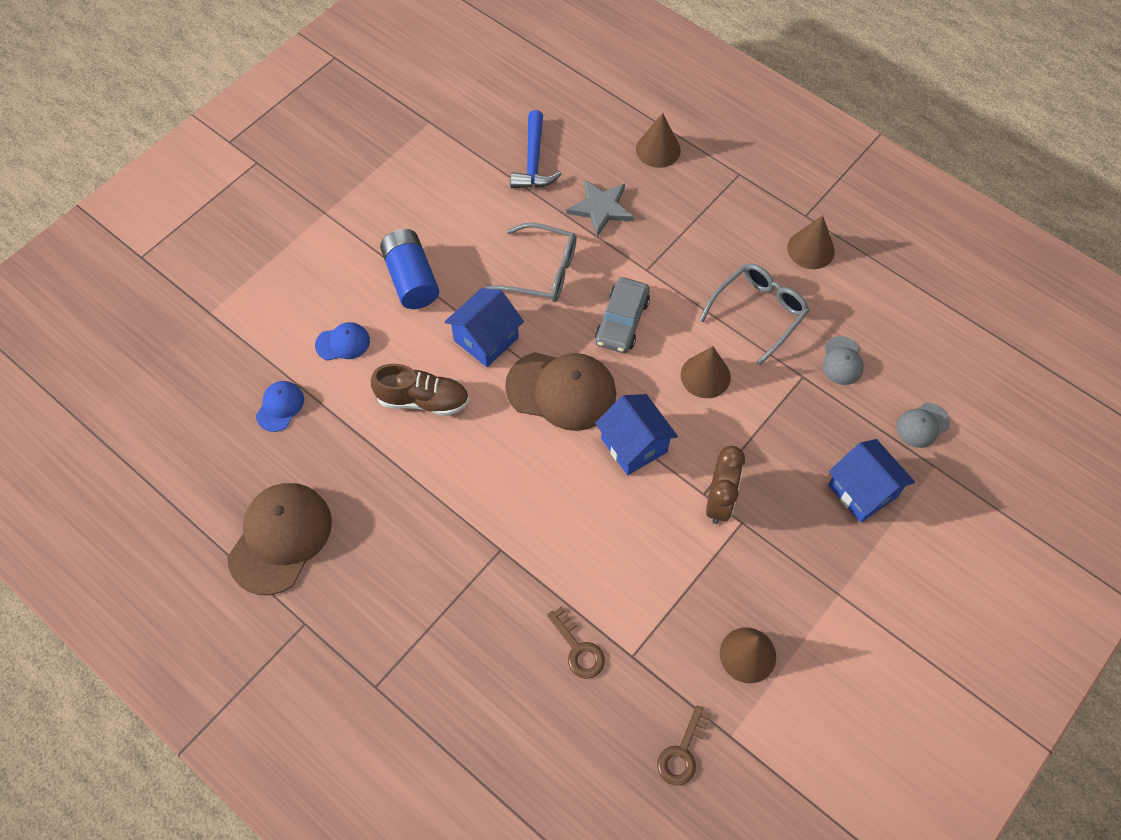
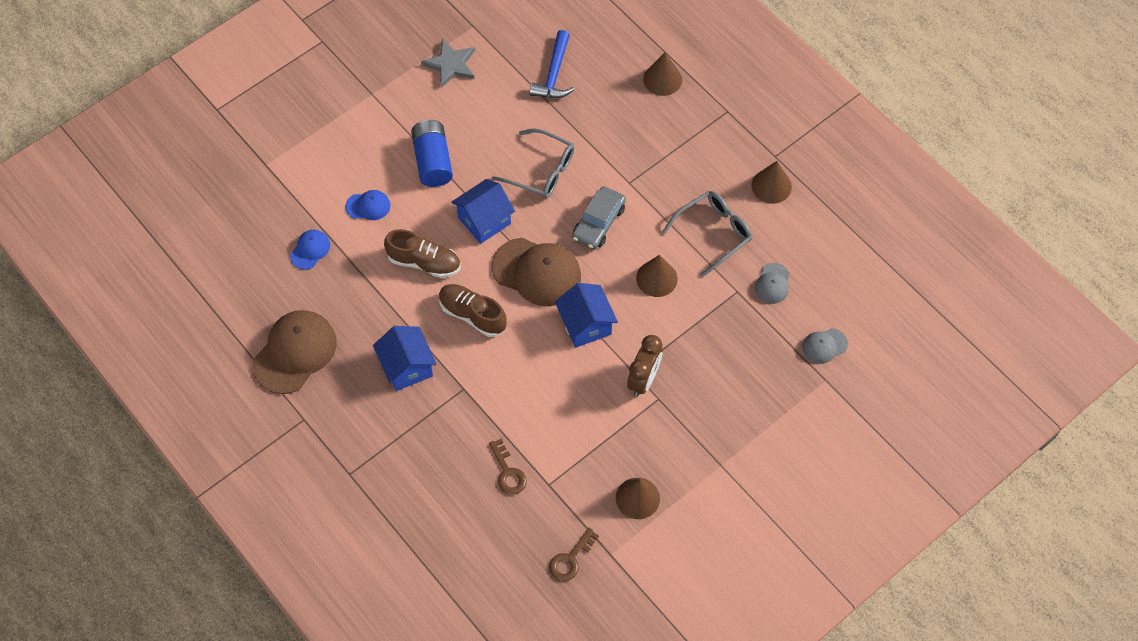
camera: 10 degrees right, 0 degrees up
grey star [567,179,634,237] -> grey star moved to [421,39,475,88]
blue house [828,439,915,523] -> blue house moved to [373,326,437,391]
none -> brown shoe [439,284,507,337]

